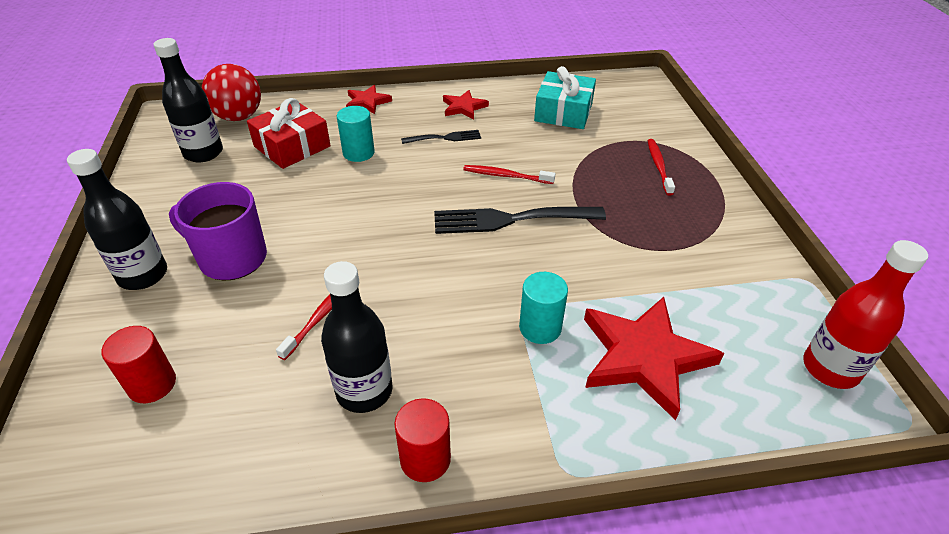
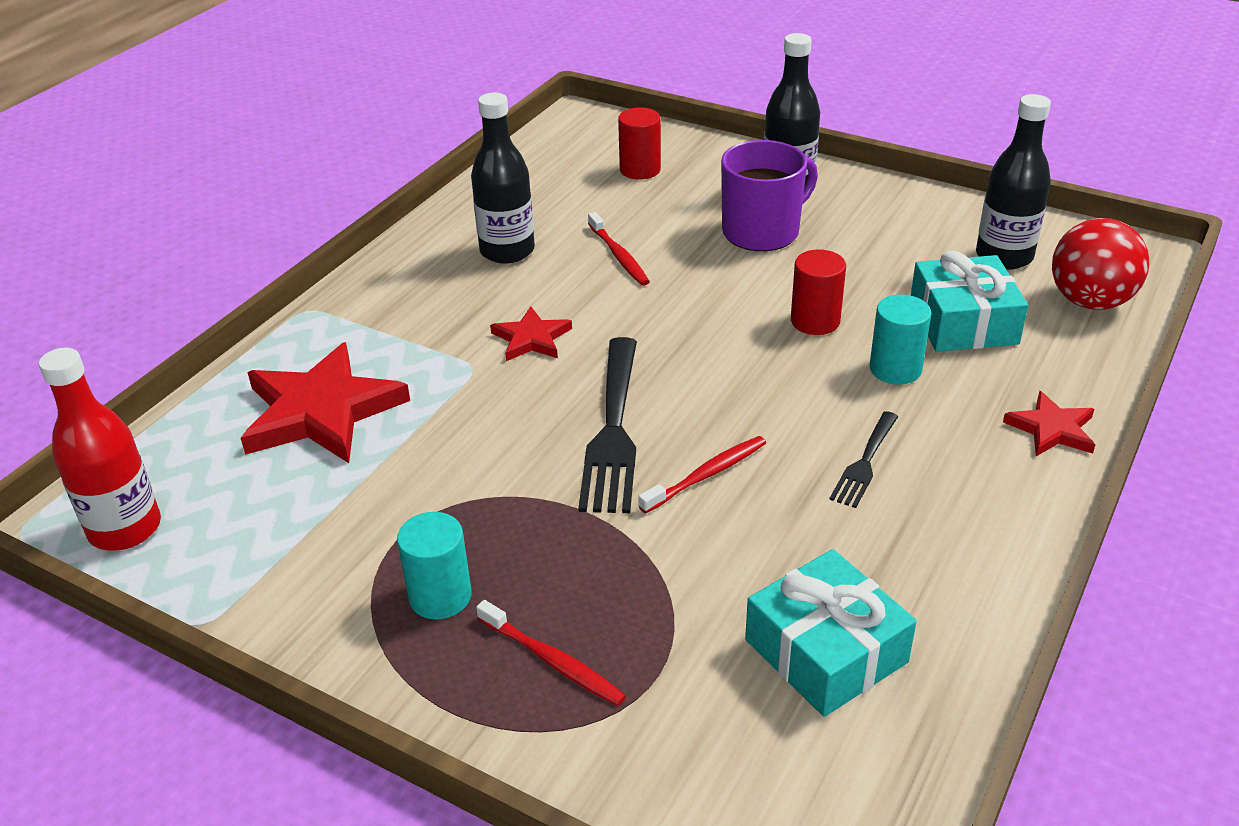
camera: 130 degrees right, 5 degrees down
red gift [247,98,331,169] -> turquoise gift [911,250,1028,352]
red cylinder [394,398,451,482] -> red cylinder moved to [791,250,846,335]
black fork [434,207,606,234] -> black fork turned 150 degrees clockwise [578,337,637,513]
red star [443,90,489,120] -> red star moved to [490,306,572,361]
turquoise cylinder [519,272,568,344] -> turquoise cylinder moved to [397,512,472,619]

